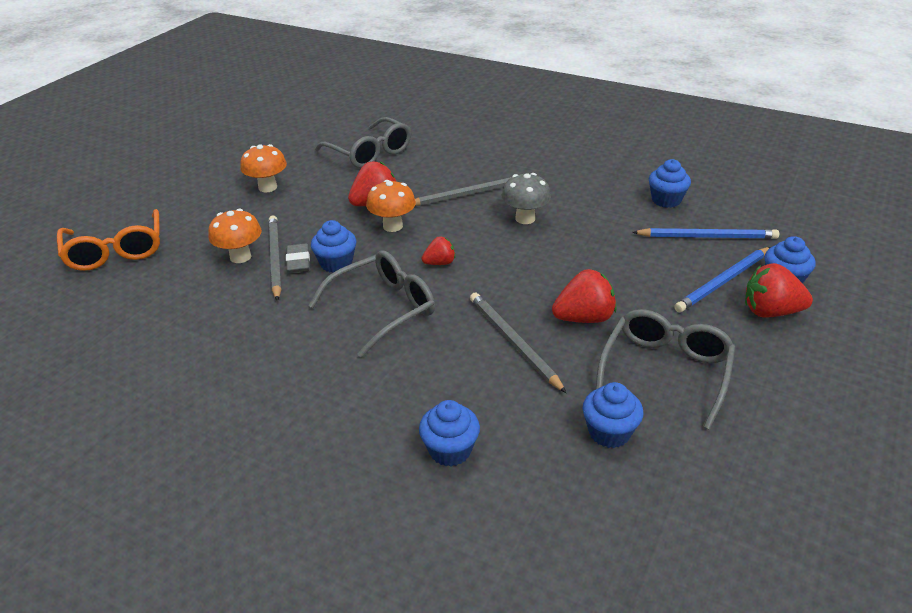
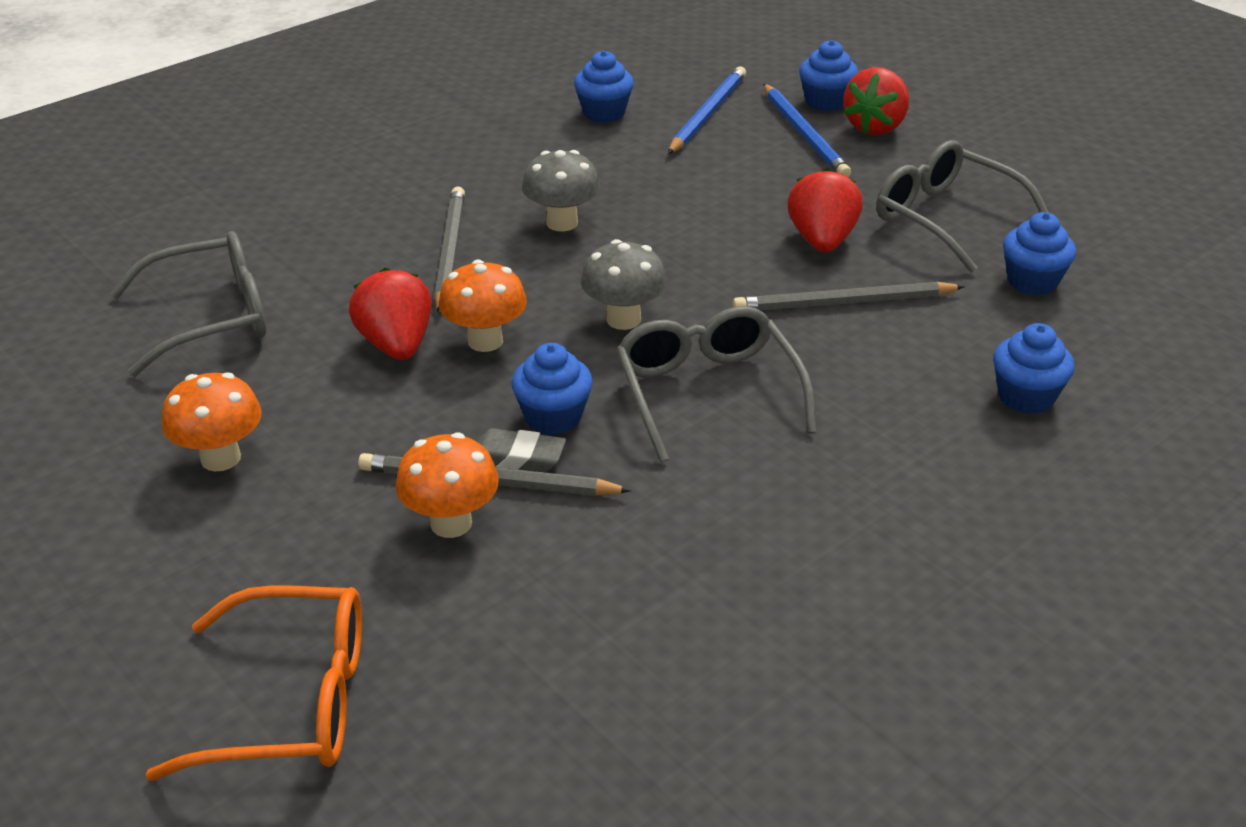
camera: 70 degrees left, 0 degrees up
red strawberry [421,236,455,265] -> grey mushroom [581,239,667,330]

